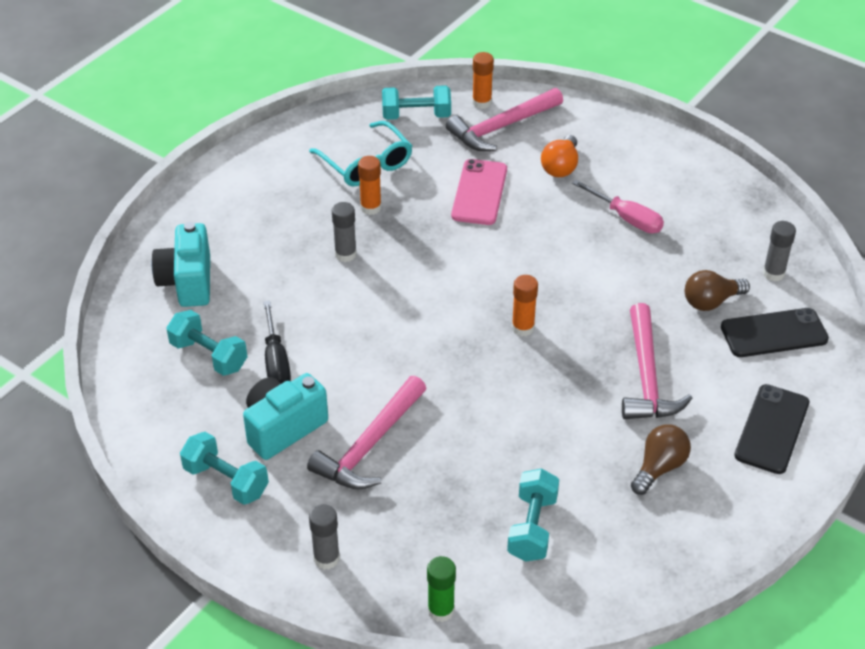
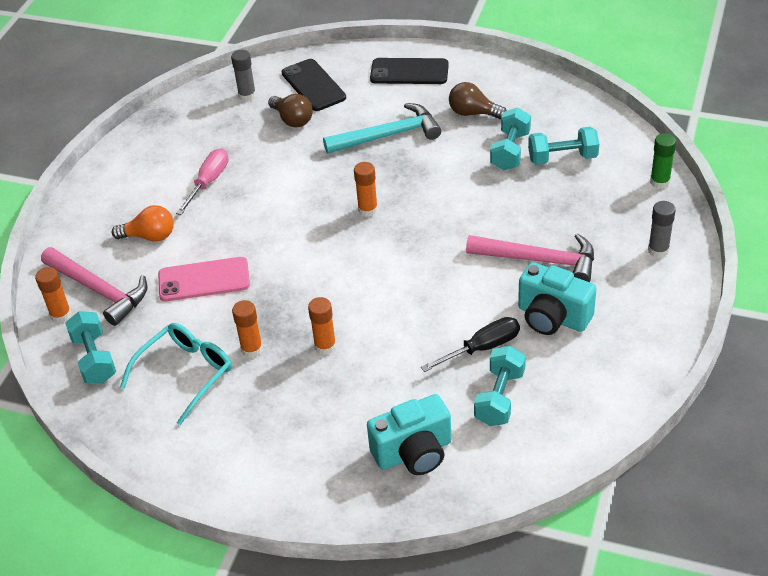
camera: 105 degrees left, 0 degrees up
turquoise dumbbell [180,432,269,505] -> turquoise dumbbell moved to [490,107,531,170]
grey glue stick [332,202,357,262] -> orange glue stick [308,297,336,355]
pink hammer [622,303,692,419] -> turquoise hammer [323,103,441,154]

